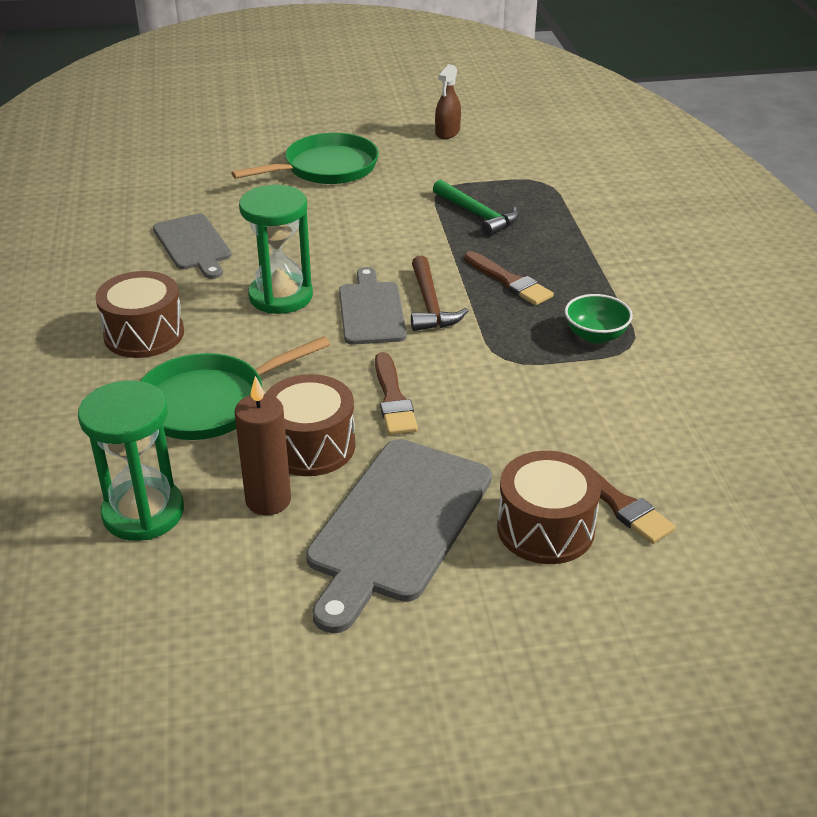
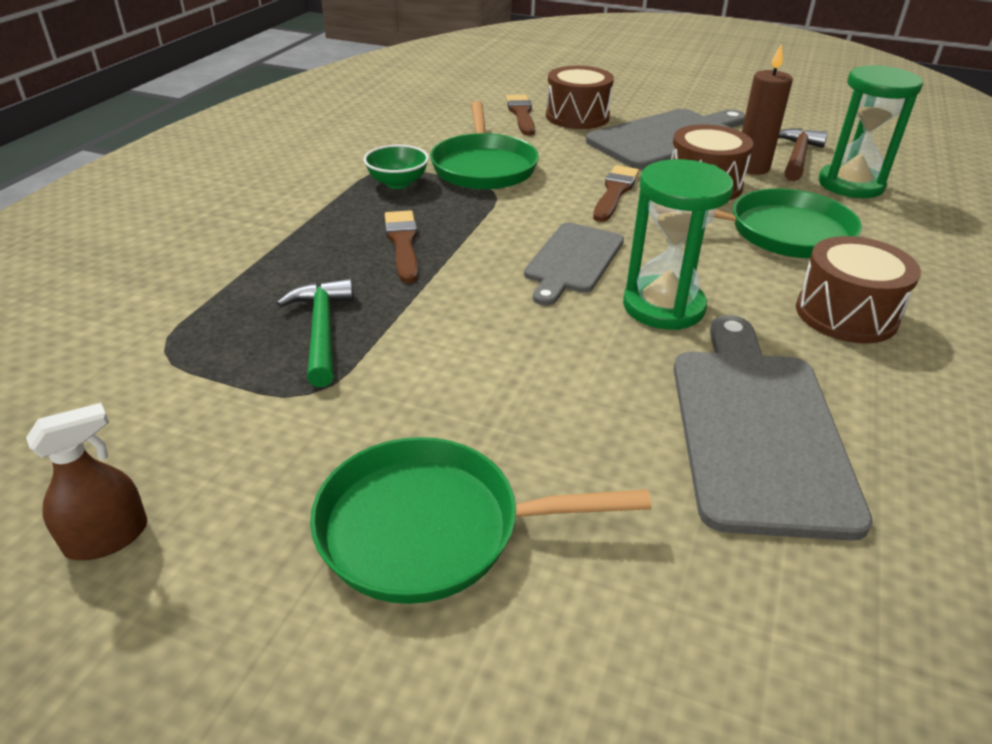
camera: 150 degrees left, 0 degrees up
grey cutting board [153,214,232,279] -> grey cutting board [673,315,873,541], size x1.60
brown hammer [411,255,468,331] -> brown hammer moved to [778,128,828,181]
none -> green pan [430,101,539,190]

